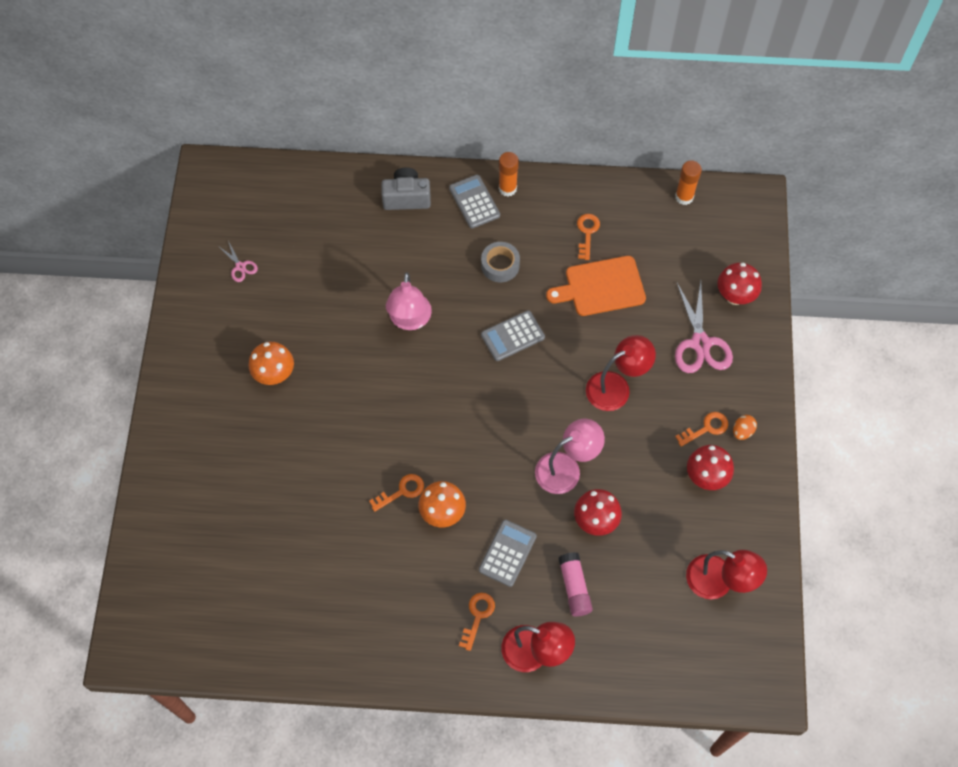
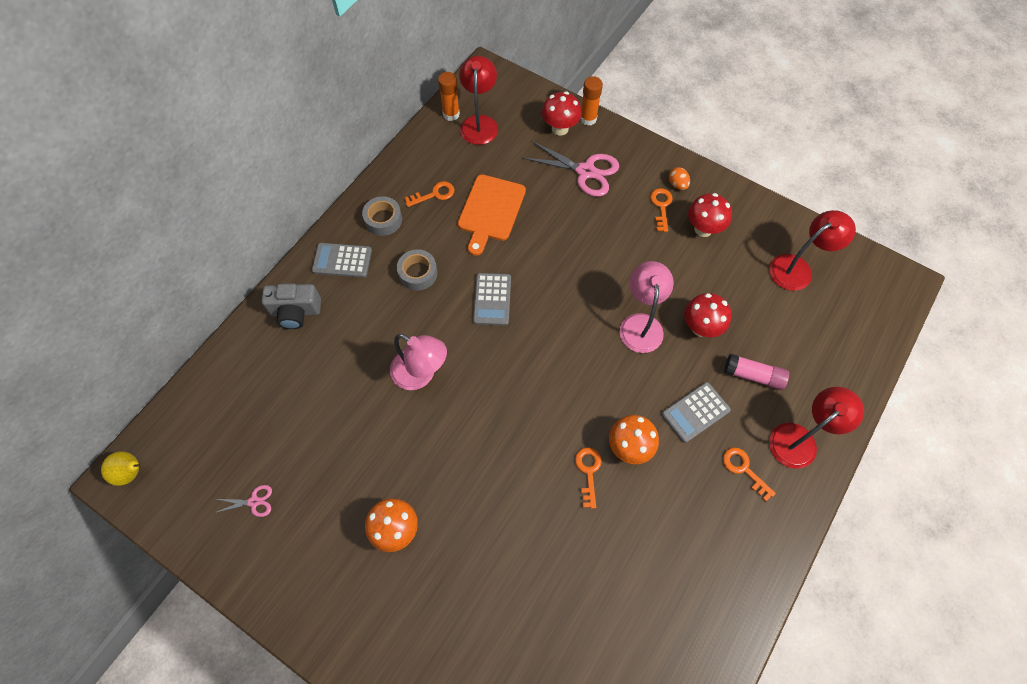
camera: 60 degrees left, 0 degrees up
grey camera [381,167,431,210] -> grey camera turned 120 degrees counterclockwise [262,283,321,329]
grey calculator [479,519,537,587] -> grey calculator turned 90 degrees counterclockwise [662,382,731,443]
orange glue stick [499,152,519,196] -> orange glue stick moved to [580,76,603,126]
orange key [577,214,600,260] -> orange key turned 120 degrees clockwise [405,181,455,207]
red lamp [586,335,656,411] -> red lamp moved to [459,56,498,145]
none -> yellow pear [101,451,143,486]
none -> grey tape [362,196,402,236]

